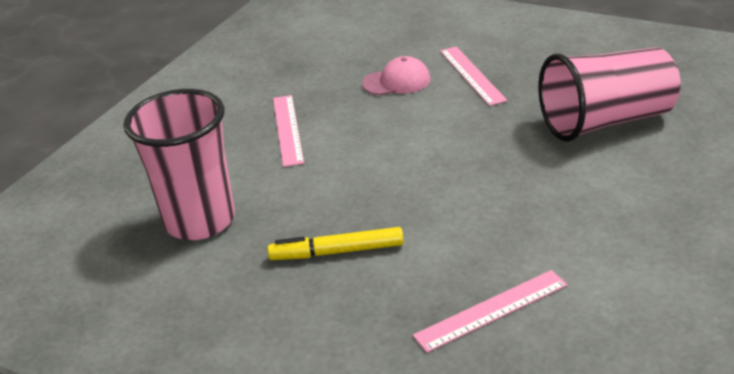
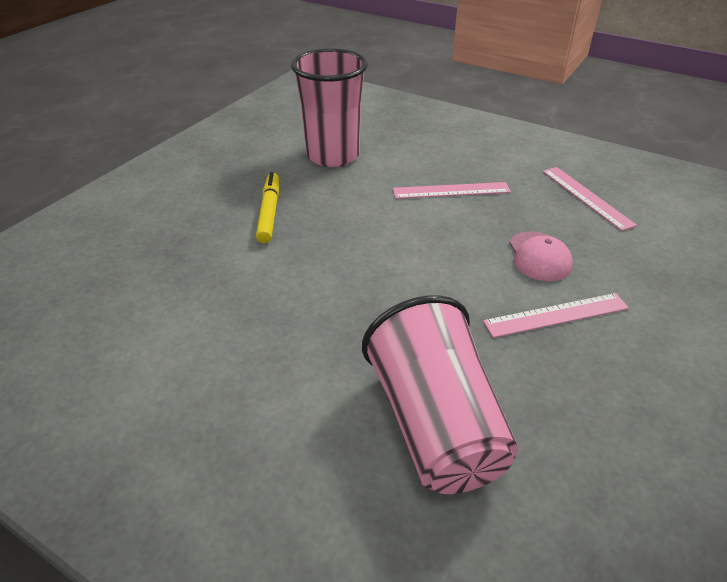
camera: 90 degrees right, 5 degrees up
pink ruler [413,270,568,353] -> pink ruler moved to [543,167,637,231]

